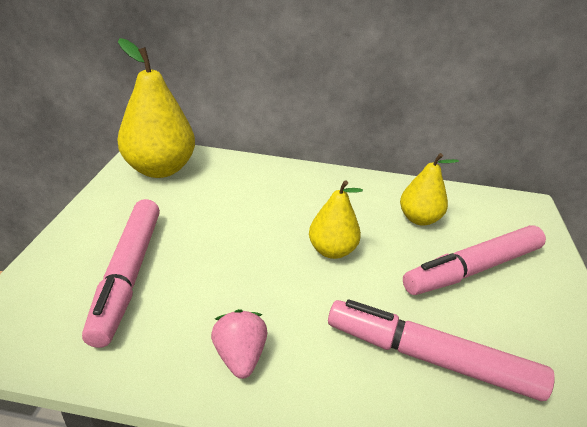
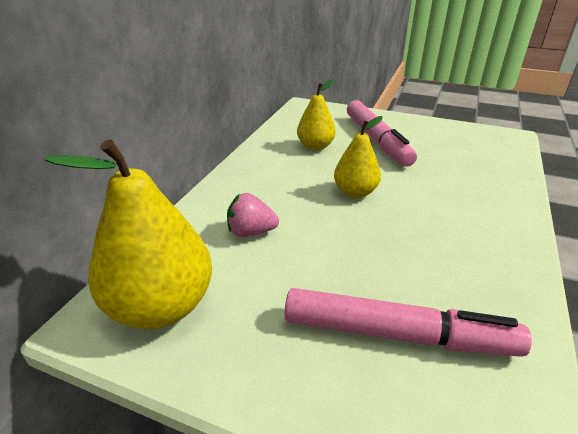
camera: 75 degrees left, 0 degrees up
pink strawberry [211,309,267,379] -> pink strawberry moved to [227,193,279,237]
pink marker [328,299,555,401] -> none

